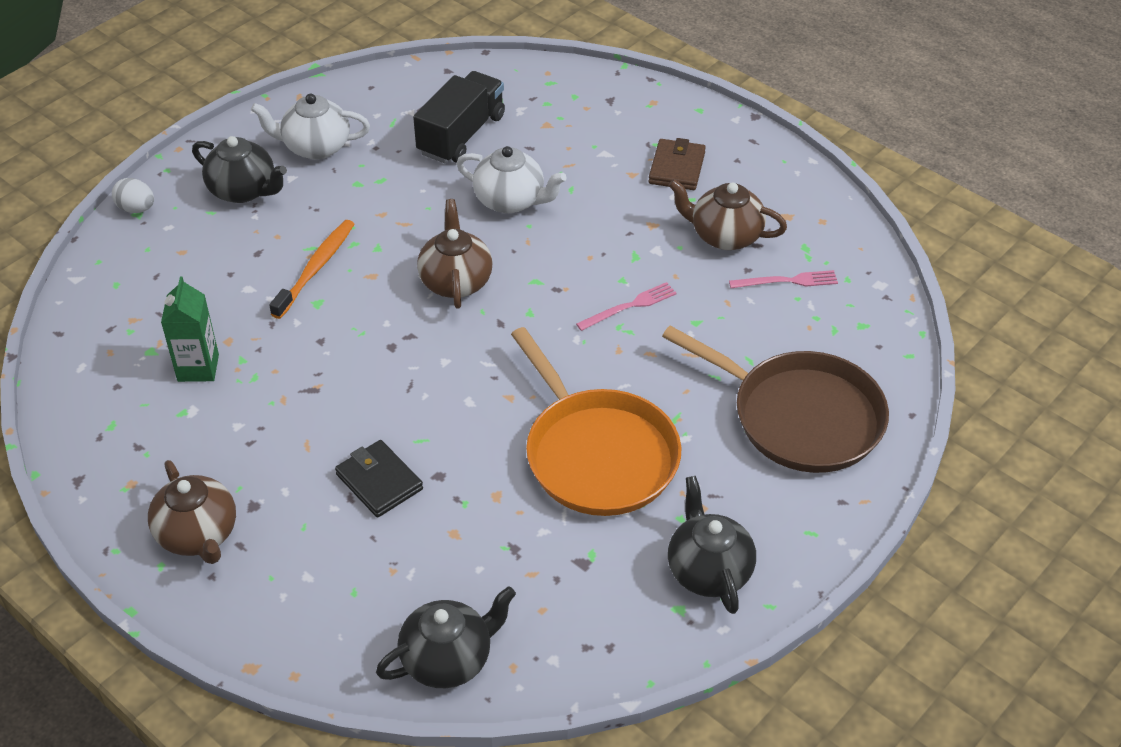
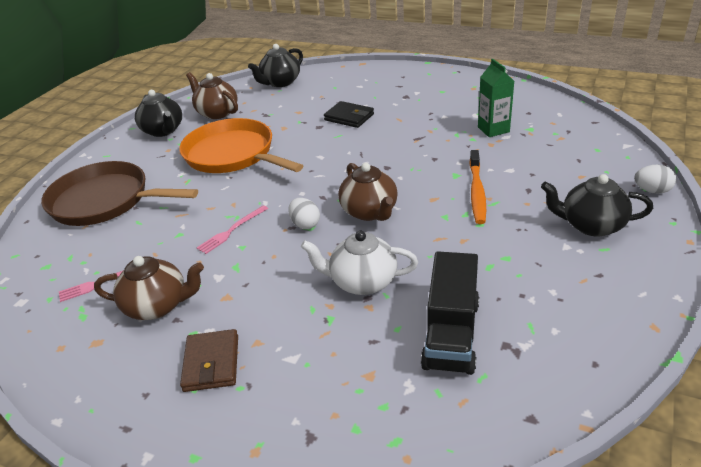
camera: 165 degrees right, 10 degrees down
brown teapot [148,460,236,564] -> brown teapot moved to [186,72,238,119]
white teapot [251,94,370,159] -> none
none -> white egg [288,198,320,229]

